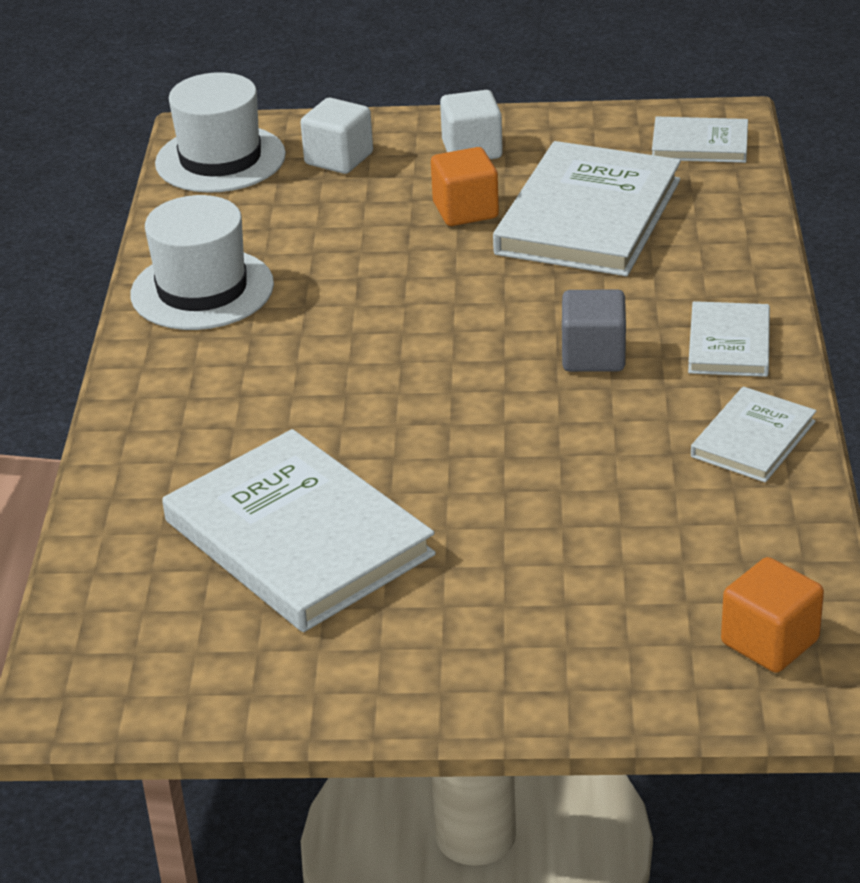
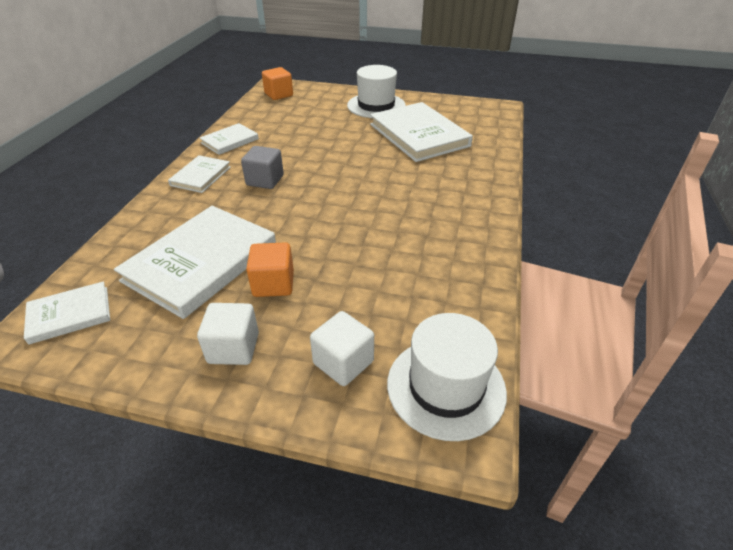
camera: 170 degrees left, 5 degrees up
white hat [130,195,274,330] -> white hat moved to [347,65,406,118]
white book [652,116,748,163] -> white book turned 45 degrees counterclockwise [24,281,110,345]

